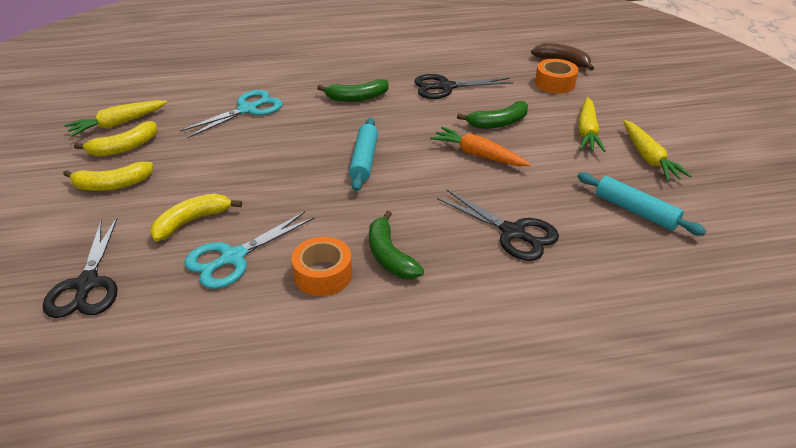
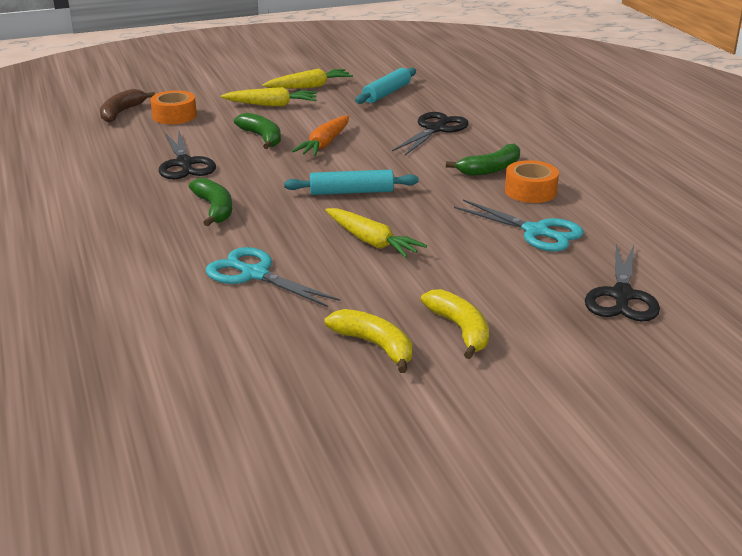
camera: 100 degrees left, 10 degrees down
black scissors [43,218,118,318] -> black scissors turned 120 degrees clockwise [585,244,660,322]
yellow carrot [64,100,168,137] -> yellow carrot moved to [325,208,427,258]
yellow banana [150,194,242,241] -> none

